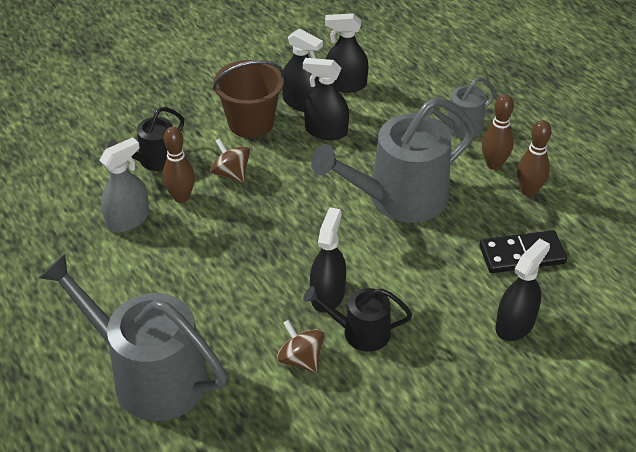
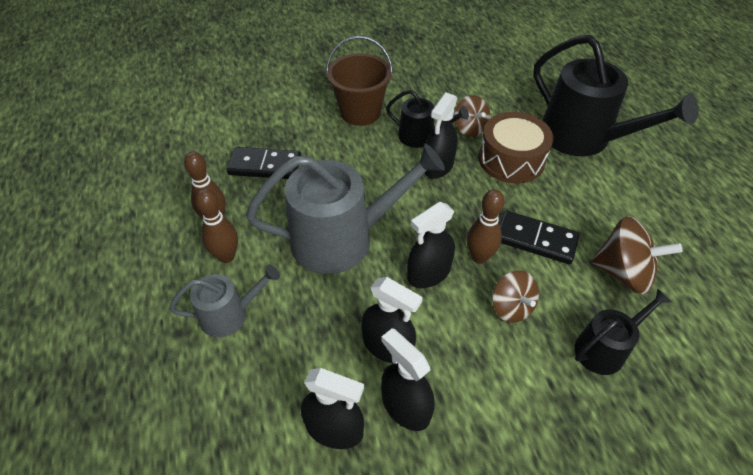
camera: 165 degrees left, 5 degrees up
grey watering can [39,254,227,421] -> black watering can [533,35,699,156]
grey spray bottle [99,137,149,233] -> brown spinning top [591,216,682,294]
brown bowling pin [163,127,195,203] -> brown bowling pin moved to [467,189,504,264]
brown bucket [213,60,284,138] -> brown bucket moved to [326,35,393,126]
black spray bottle [495,238,550,341] -> black spray bottle moved to [407,202,455,288]
none -> brown drum [479,112,553,183]
none -> black domino [500,211,580,264]

